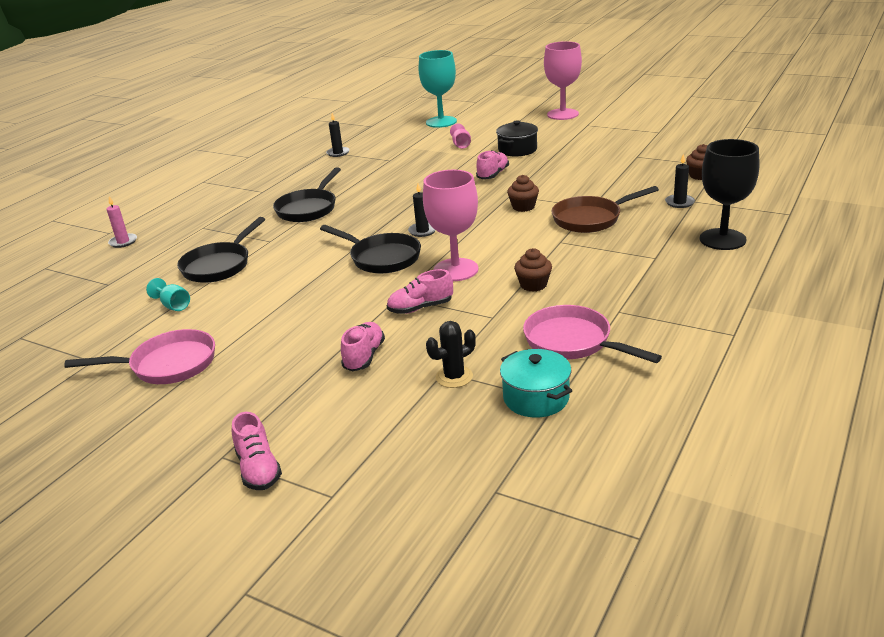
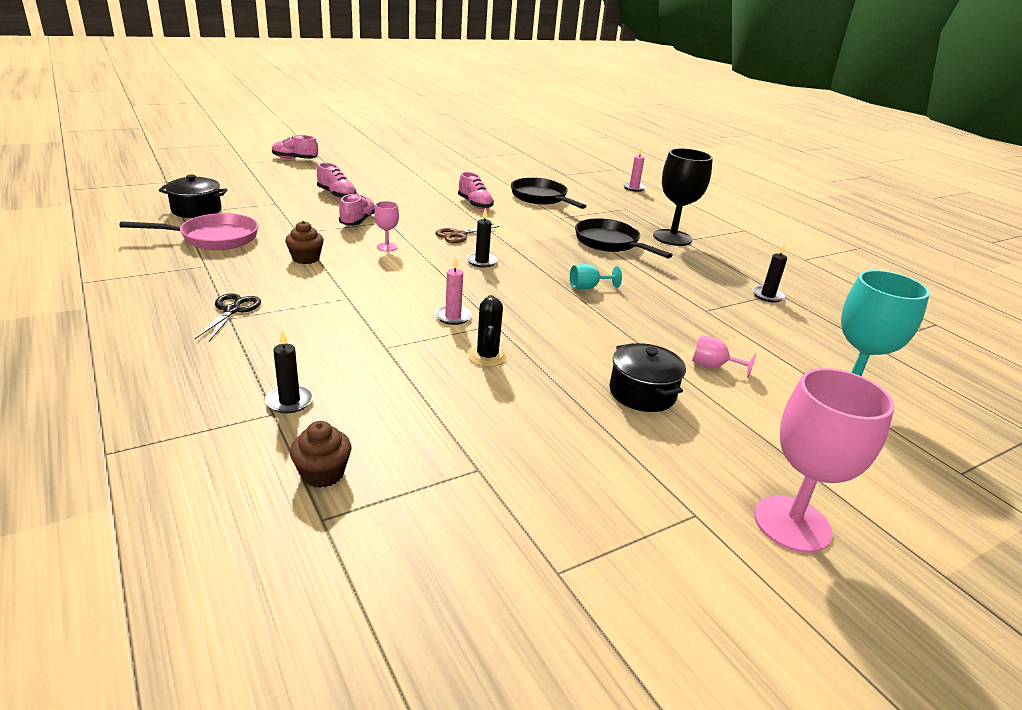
camera: 115 degrees right, 0 degrees up
pink pan [64,329,215,384] -> none
turquoise goblet [146,278,190,311] -> turquoise goblet moved to [570,264,622,290]
black pan [320,225,421,274] -> brown scissors [435,224,500,243]
pink goblet [423,170,479,281] -> pink goblet [374,201,399,251], size x0.47
black cactus [426,321,476,388] -> black cactus moved to [468,295,507,367]
pink shoe [476,150,509,179] -> pink shoe moved to [458,172,494,209]
turquoise pot [500,349,572,417] -> black pot [159,175,227,218]
brown cupcake [507,175,539,212] -> pink candle [435,257,472,325]
brown pan [552,186,659,233] -> none
black goblet [700,139,759,250] -> black goblet moved to [653,148,713,246]
none -> black scissors [195,293,261,341]

